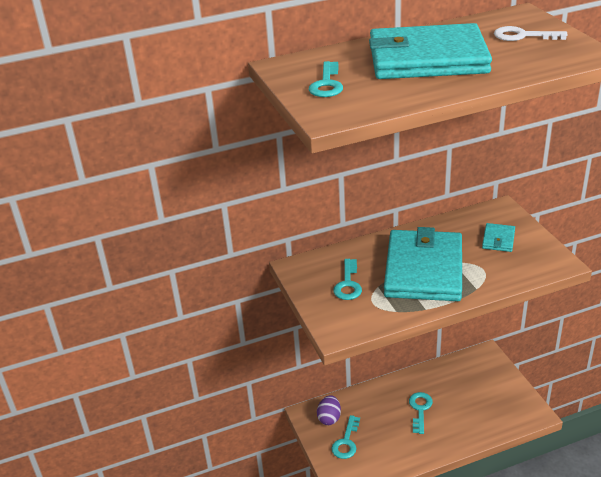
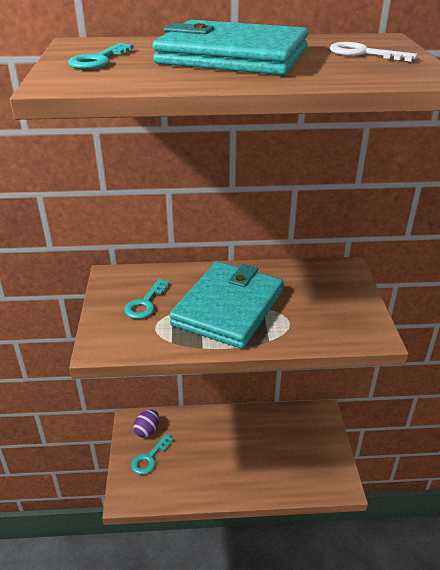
camera: 15 degrees right, 0 degrees up
turquoise key [409,392,433,434] -> none
turquoise wallet [482,223,515,252] -> none

